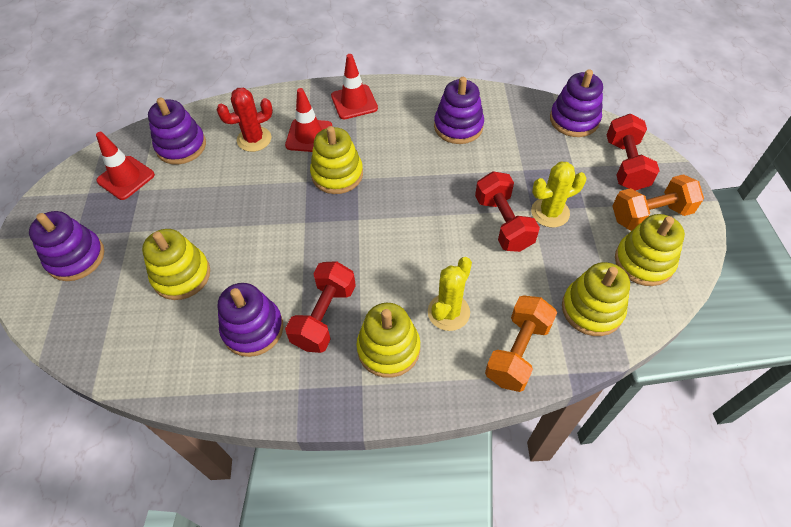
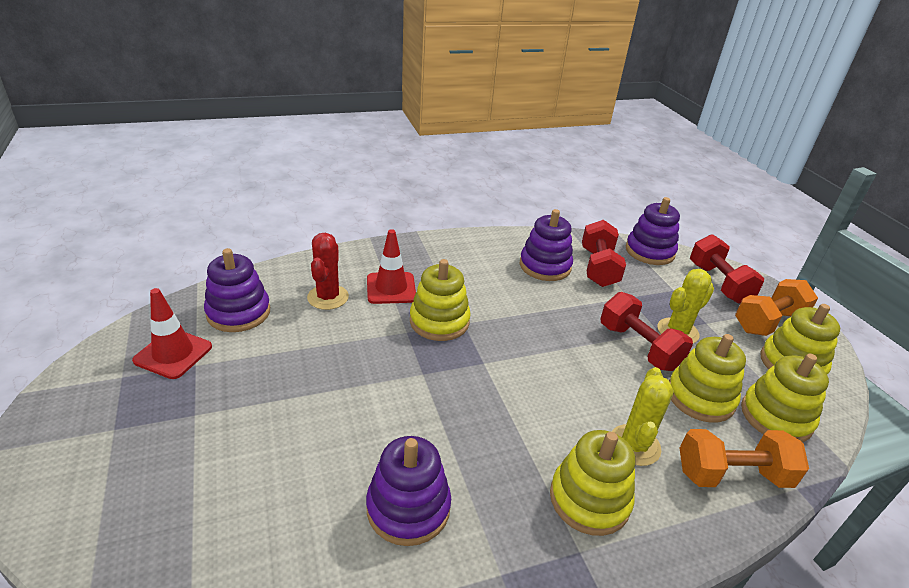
camera: 20 degrees left, 20 degrees down
purple stacking toy [29,211,104,281] -> none
yellow stacking toy [142,229,210,300] -> yellow stacking toy moved to [669,334,746,423]
red cactus [217,88,273,152] -> red cactus turned 45 degrees counterclockwise [307,233,349,310]
red dumbbell [285,261,356,353] -> red dumbbell moved to [582,220,626,287]
red traffic cone [331,54,378,119] -> none
orange dumbbell [485,295,557,392] -> orange dumbbell turned 75 degrees clockwise [679,429,809,488]

